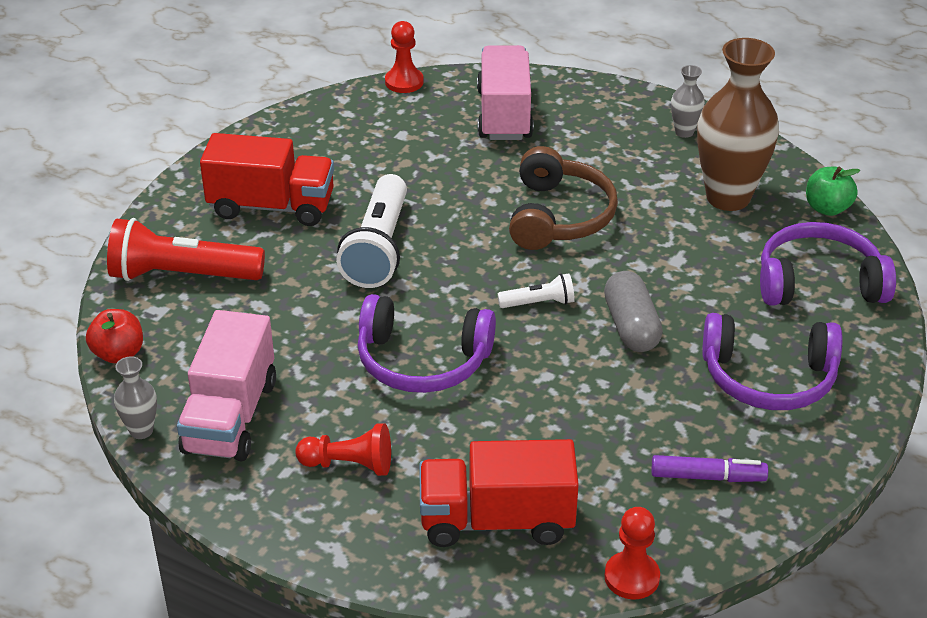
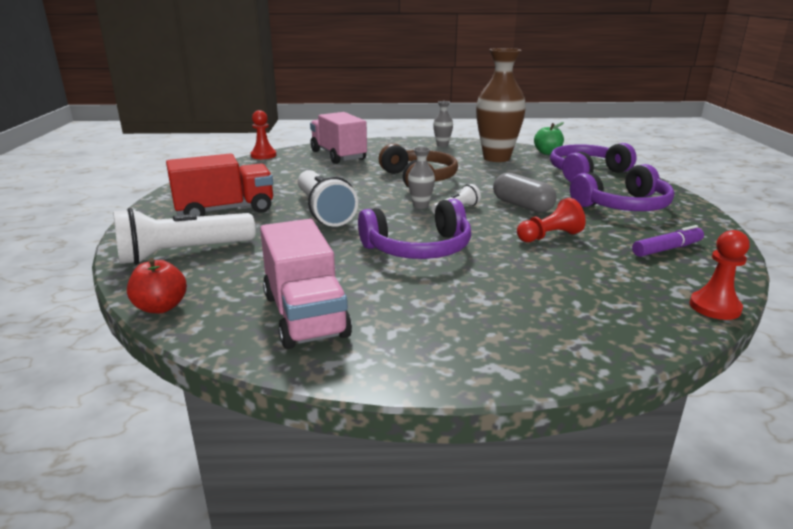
camera: 30 degrees left, 15 degrees down
red flashlight [107,218,265,281] -> white flashlight [113,208,256,265]
grey vase [114,356,157,439] -> grey vase moved to [408,147,435,209]
red pawn [295,423,391,476] -> red pawn moved to [517,198,586,242]
red truck [419,439,579,547] -> none

